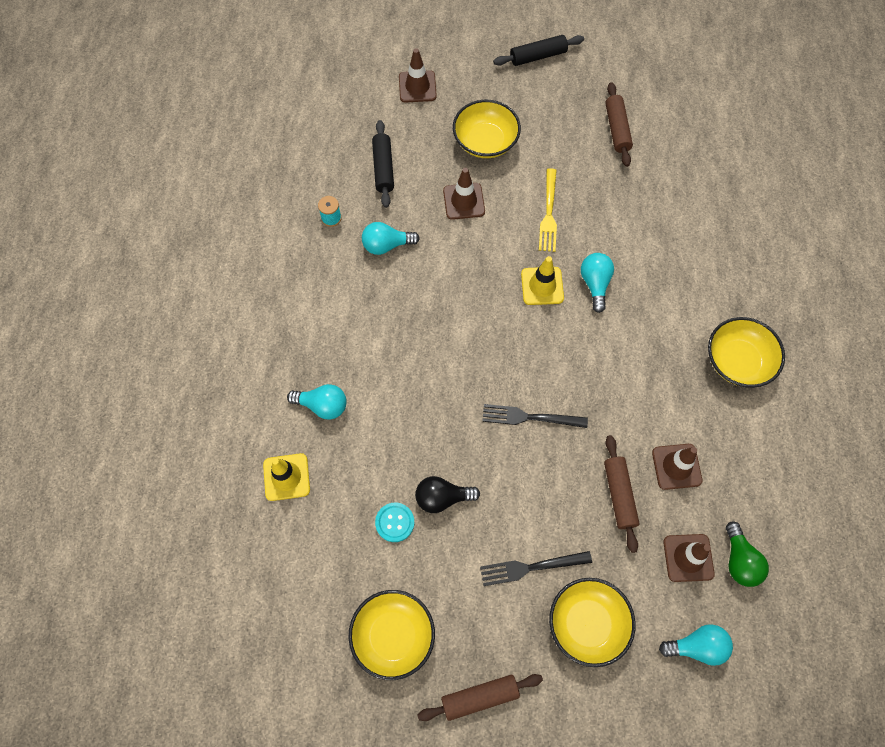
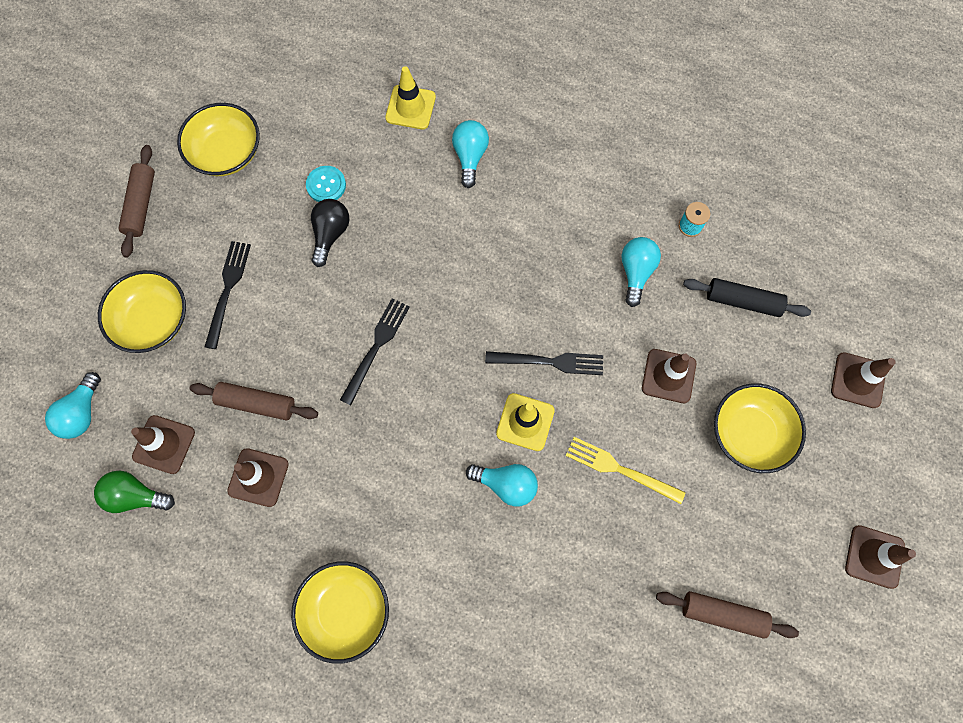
camera: 110 degrees right, 5 degrees up
turquoise light bulb [287,384,347,420] -> turquoise light bulb turned 150 degrees clockwise [452,120,489,188]
black rolling pin [493,35,584,66] -> brown traffic cone [845,525,916,589]
none -> black fork [485,351,603,375]

